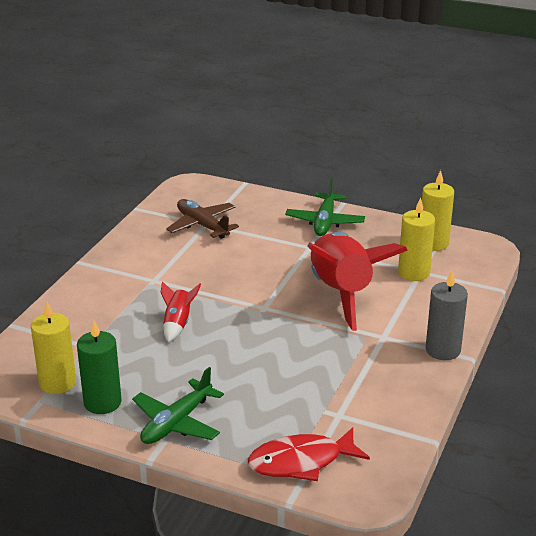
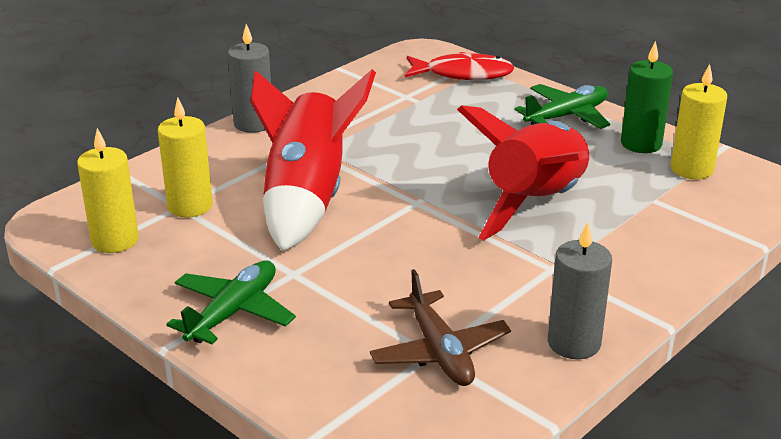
camera: 160 degrees left, 0 degrees up
red rocket [161,281,201,343] -> red rocket [457,105,589,240], size x2.34
none -> grey candle [548,222,612,359]

